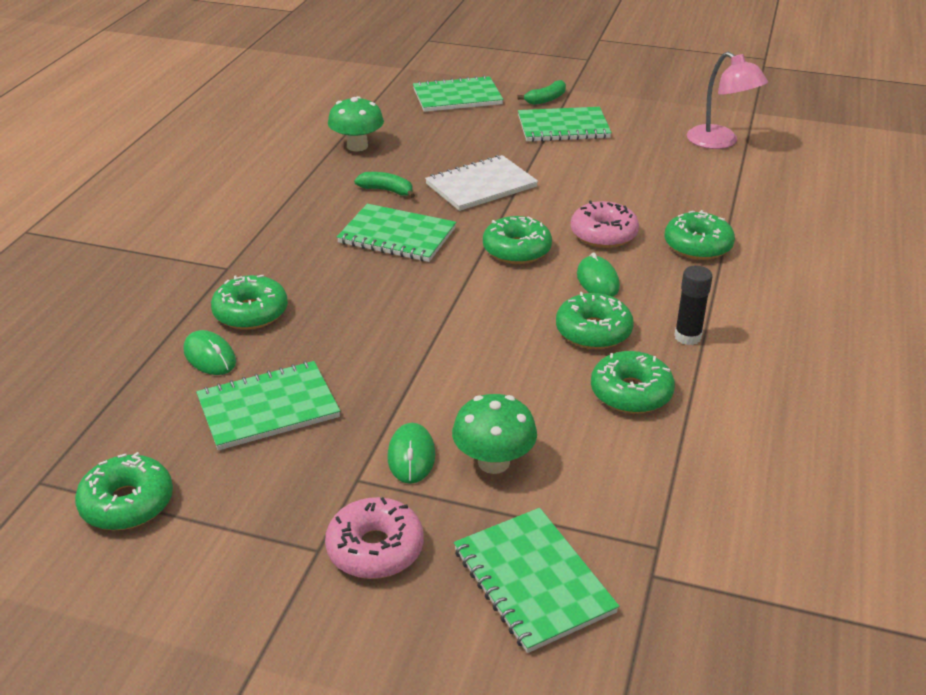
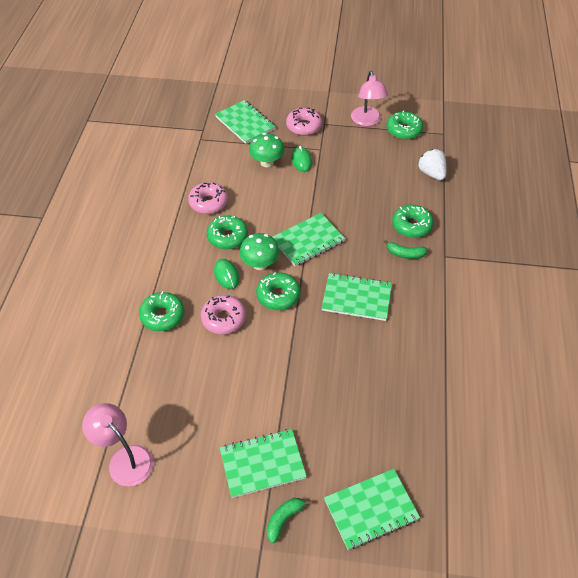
camera: 170 degrees right, 15 degrees up
green mouse [184,330,236,375] -> none
green notebook [196,361,340,450] -> green notebook moved to [273,213,345,266]
green mushroom [328,96,384,151] -> green mushroom moved to [239,233,280,270]
green banana [354,172,415,198] -> green banana moved to [384,240,428,259]
white notebook [425,155,538,211] -> none
green donut [591,351,675,414] -> pink donut [188,182,228,214]
black glue stick [674,266,713,345] -> none
none -> pink lamp [351,71,388,126]
none -> white strawberry [418,149,446,180]

